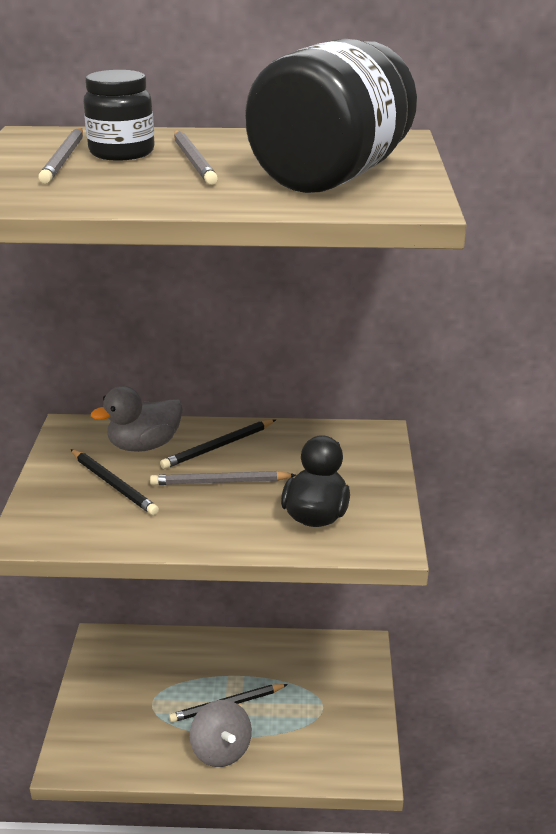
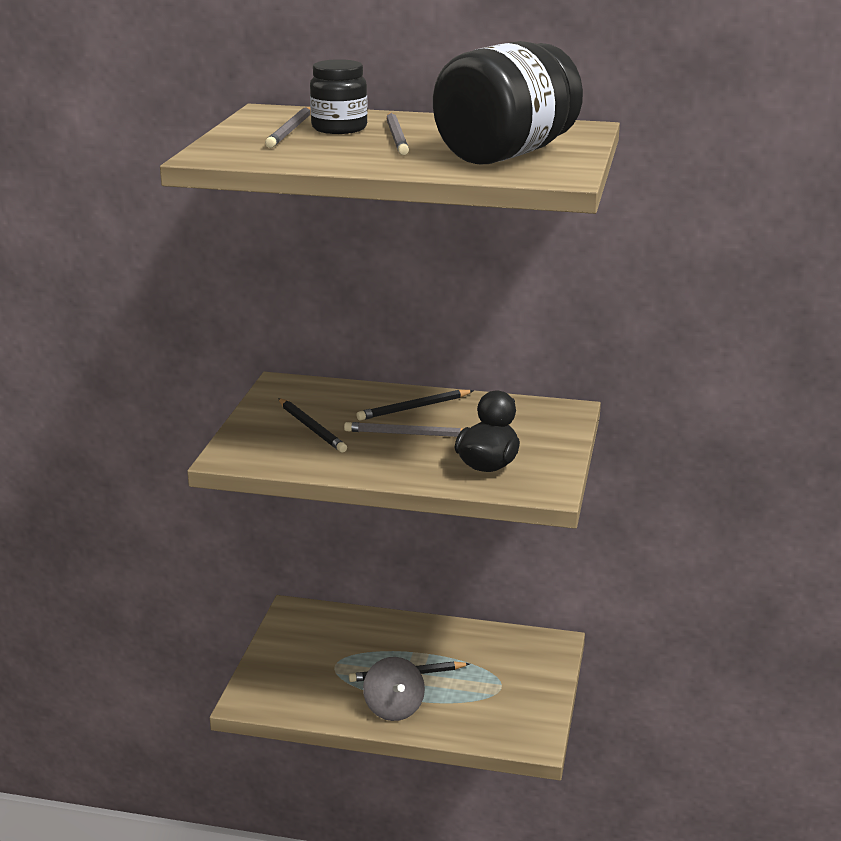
camera: 10 degrees right, 5 degrees down
grey duck [91,386,183,452] -> none

